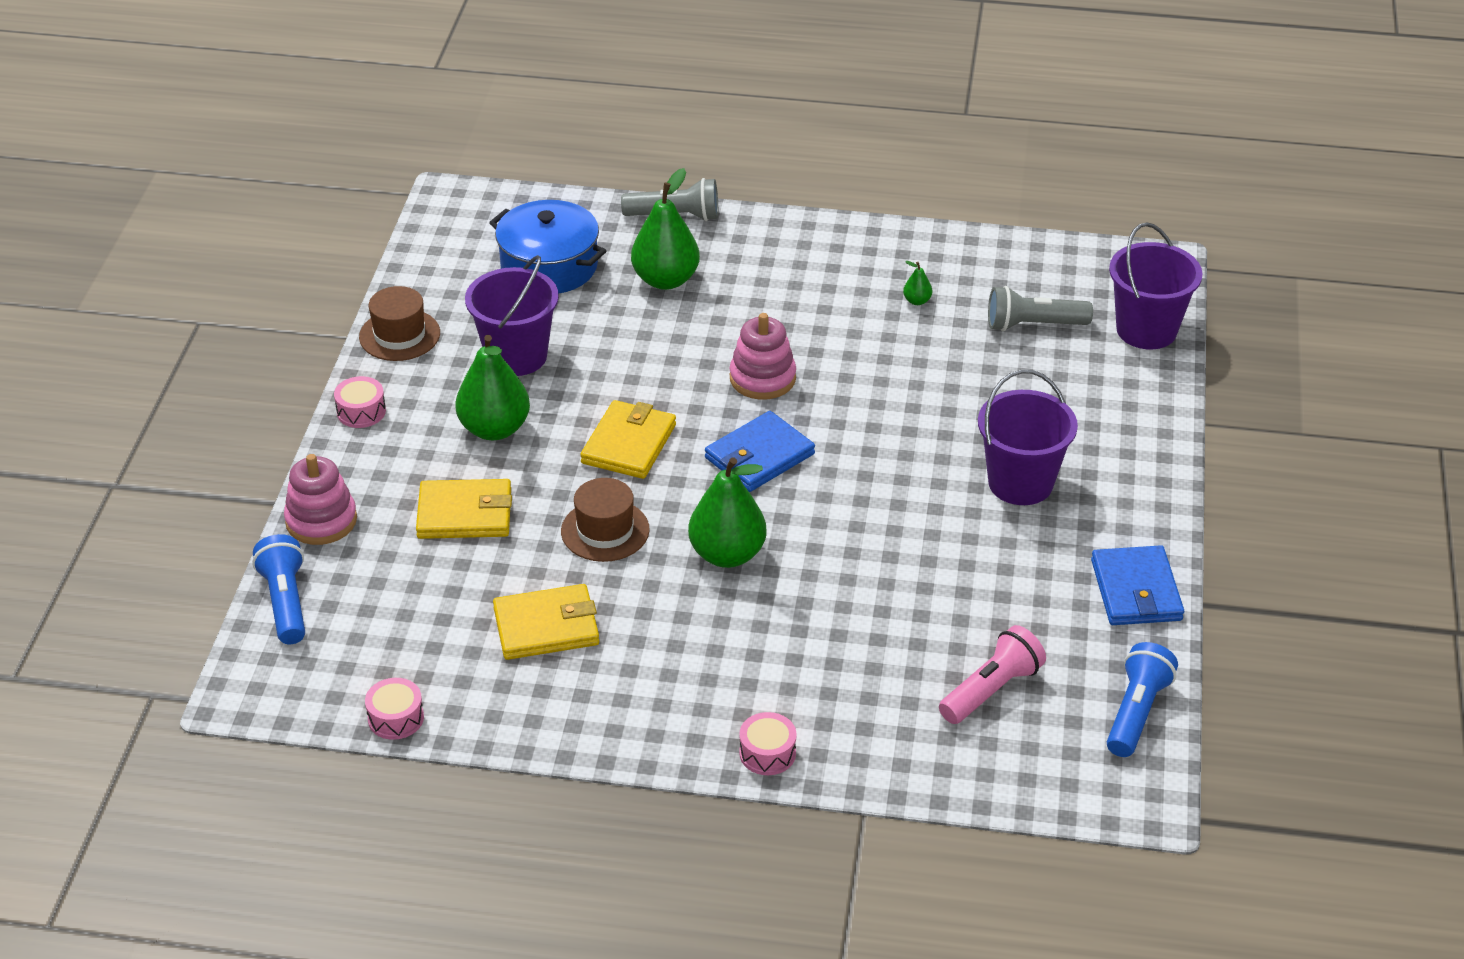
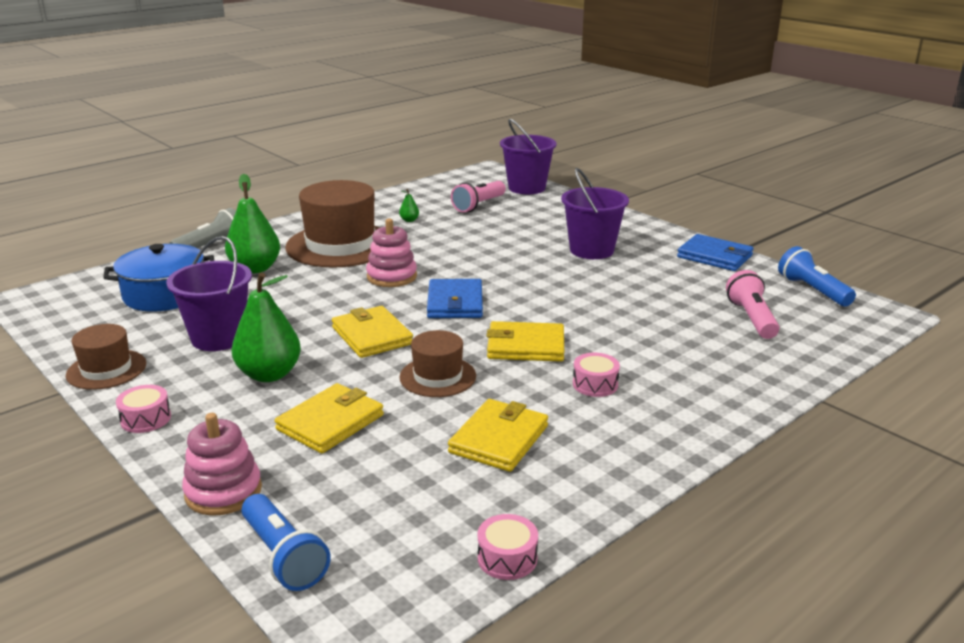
camera: 50 degrees left, 15 degrees down
blue flashlight [252,534,305,644] -> blue flashlight turned 150 degrees counterclockwise [242,494,331,591]
green pear [688,457,767,568] -> yellow wallet [486,321,564,362]
pink drum [739,712,797,775] -> pink drum moved to [573,353,620,397]
grey flashlight [988,286,1093,331] -> pink flashlight [451,181,506,212]
none -> brown hat [285,180,381,268]

